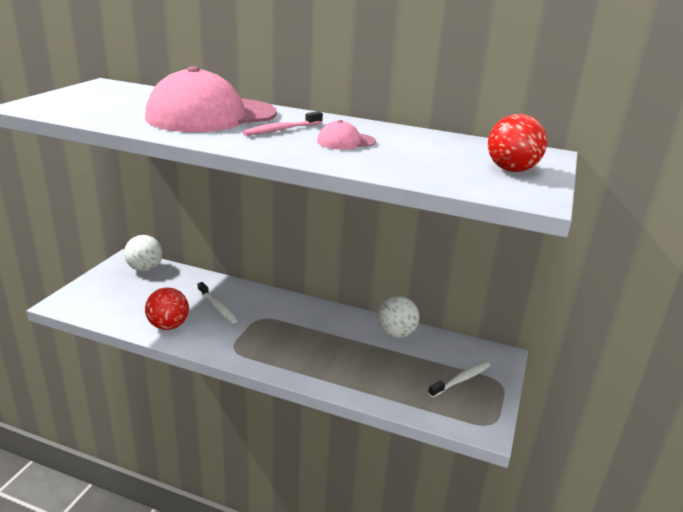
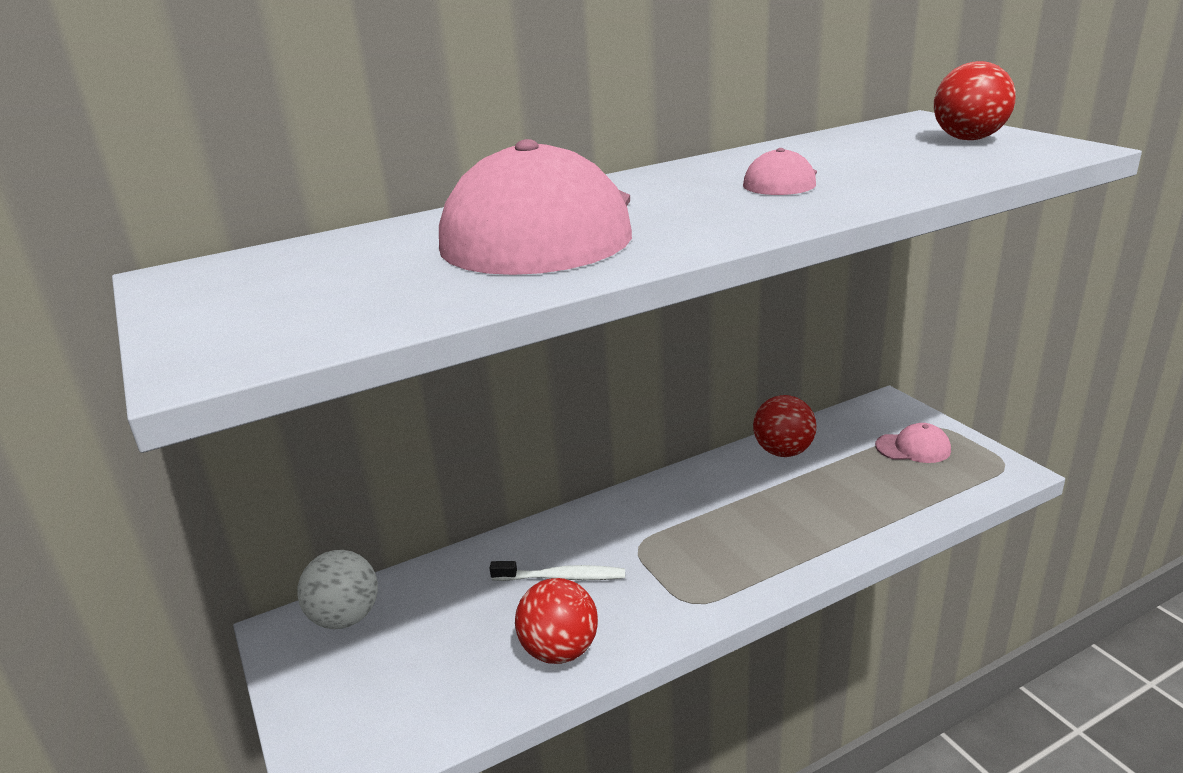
camera: 45 degrees left, 0 degrees up
pink toothbrush [243,111,323,136] -> none
white ball [377,296,419,338] -> red ball [753,395,817,457]
white toothbrush [428,361,490,398] -> pink cap [875,423,951,463]

